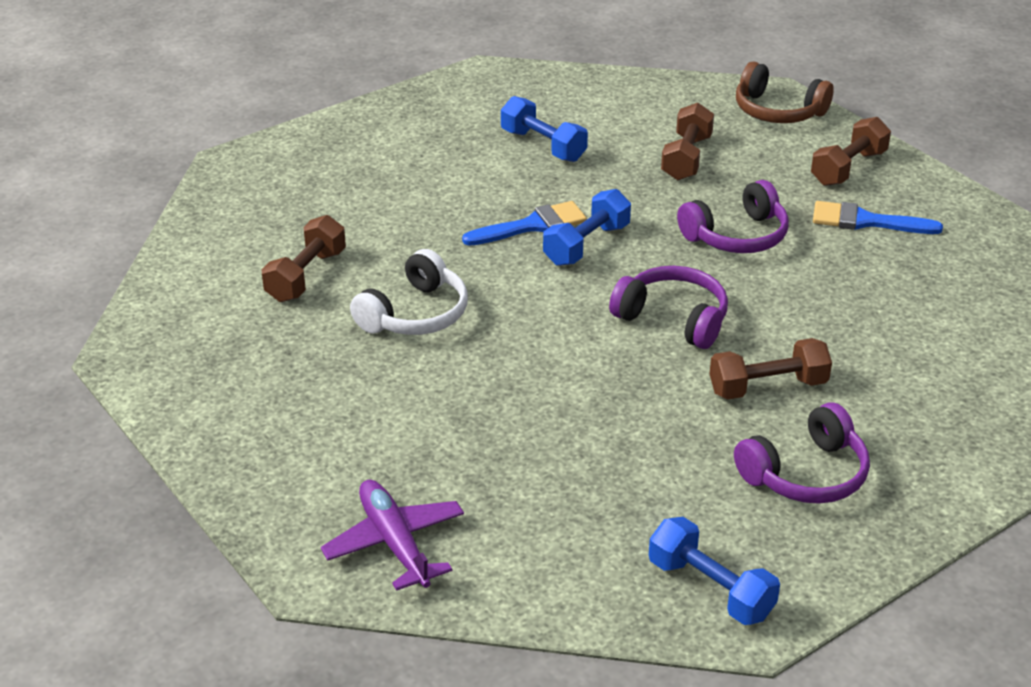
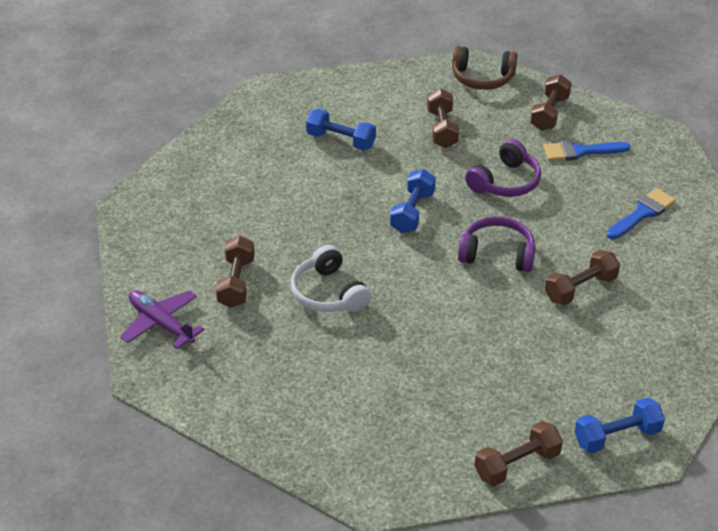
camera: 20 degrees left, 5 degrees up
purple plane [321,480,464,591] -> purple plane moved to [120,290,205,349]
white headphones [350,249,468,335] -> white headphones turned 135 degrees clockwise [291,245,371,312]
blue brush [462,201,587,246] -> blue brush moved to [607,188,676,239]
blue dumbbell [649,517,780,625] -> blue dumbbell turned 45 degrees counterclockwise [574,397,665,453]
purple headphones [734,403,870,504] -> none
none -> brown dumbbell [475,421,563,486]

